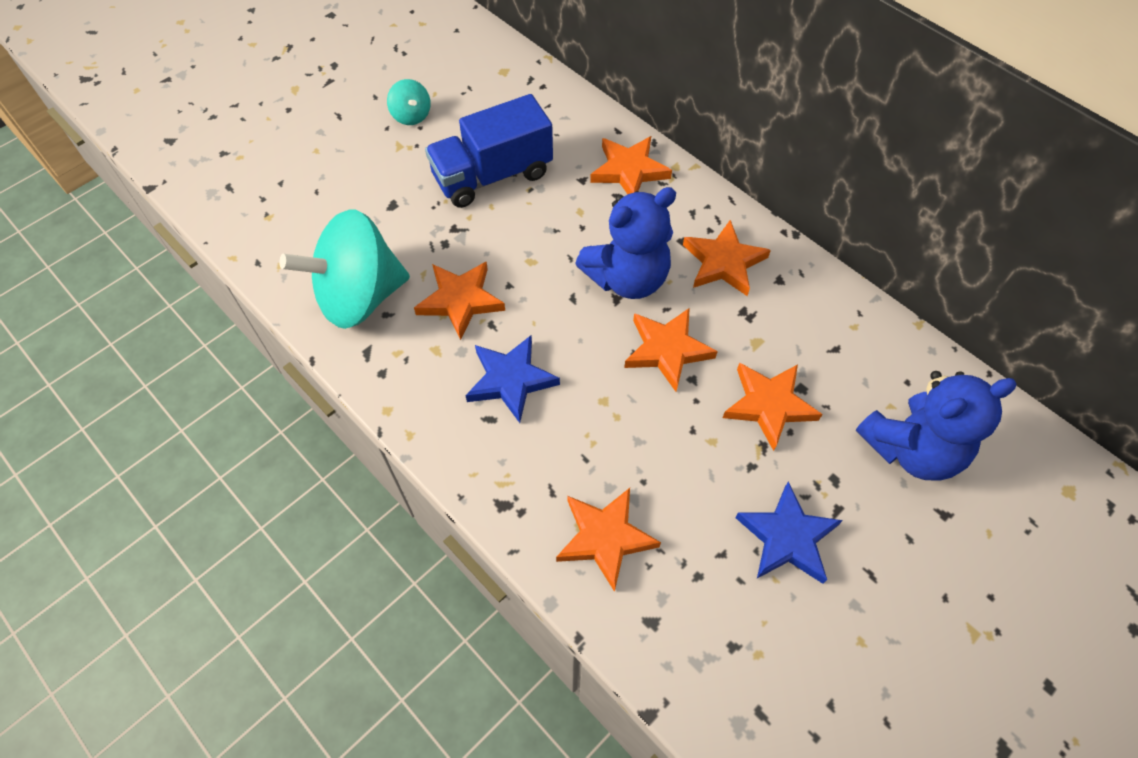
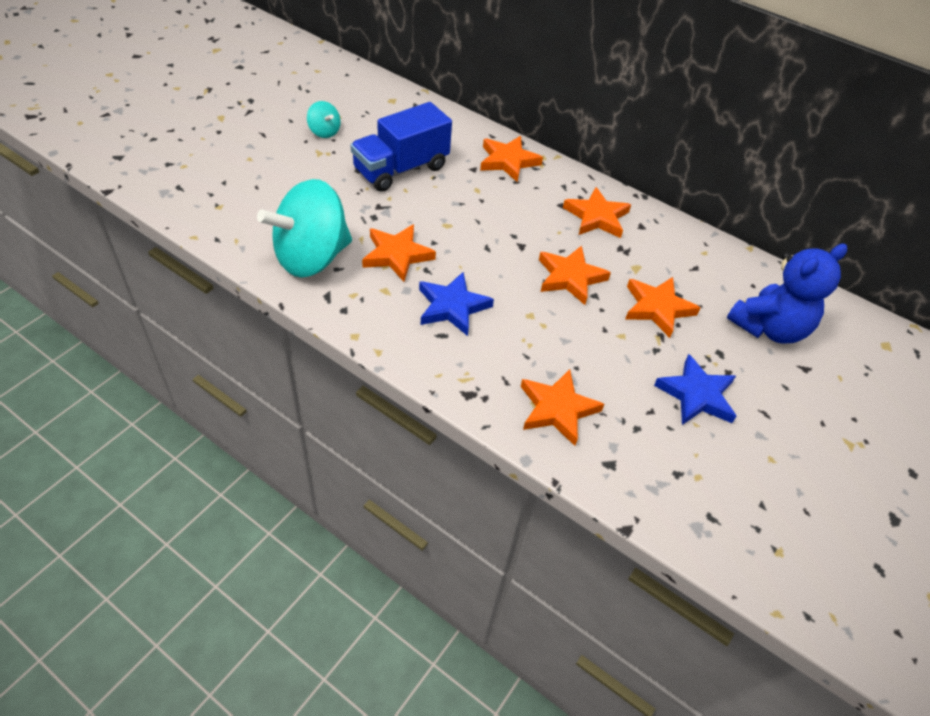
camera: 15 degrees left, 10 degrees down
blue teddy bear [575,187,676,299] -> none

